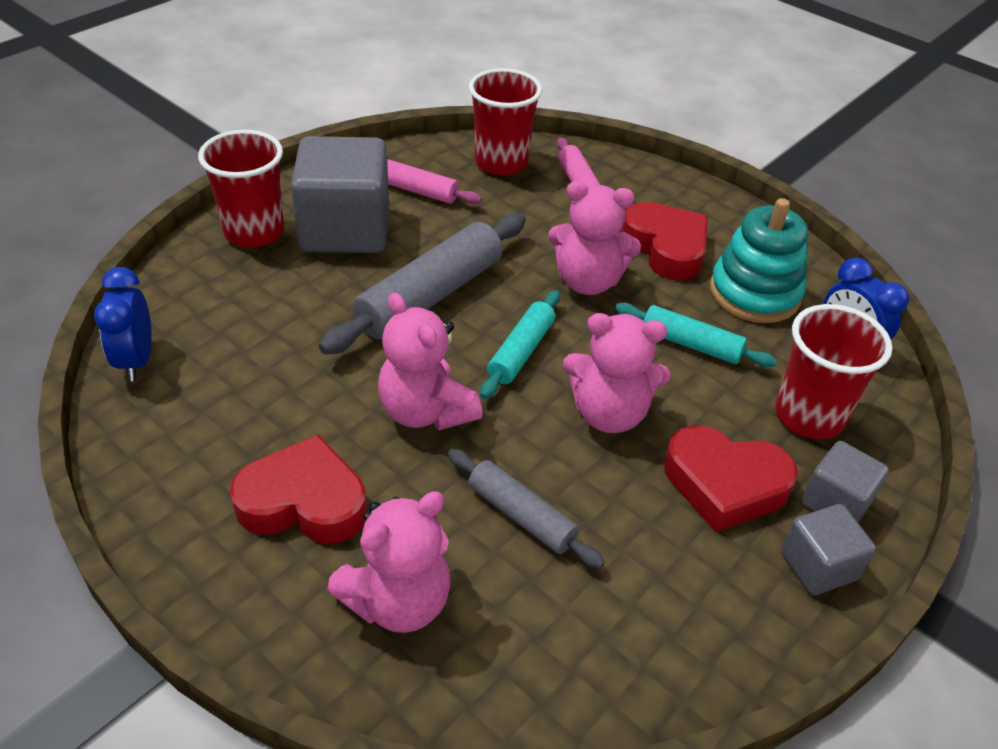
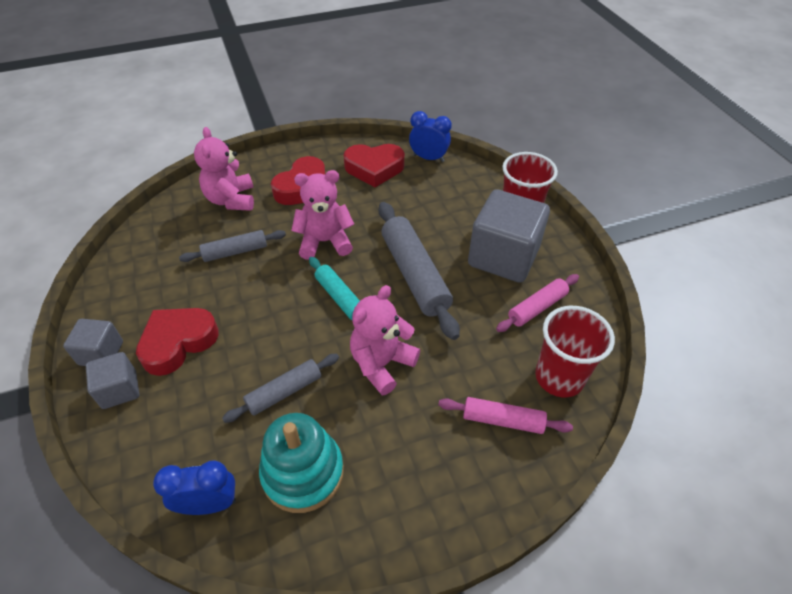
camera: 120 degrees right, 5 degrees up
pink teddy bear [563,313,671,433] -> none
turquoise rolling pin [615,303,777,367] -> grey rolling pin [222,354,339,423]
red heart [621,202,708,280] -> red heart moved to [343,144,405,187]
red cup [775,304,893,439] -> none

